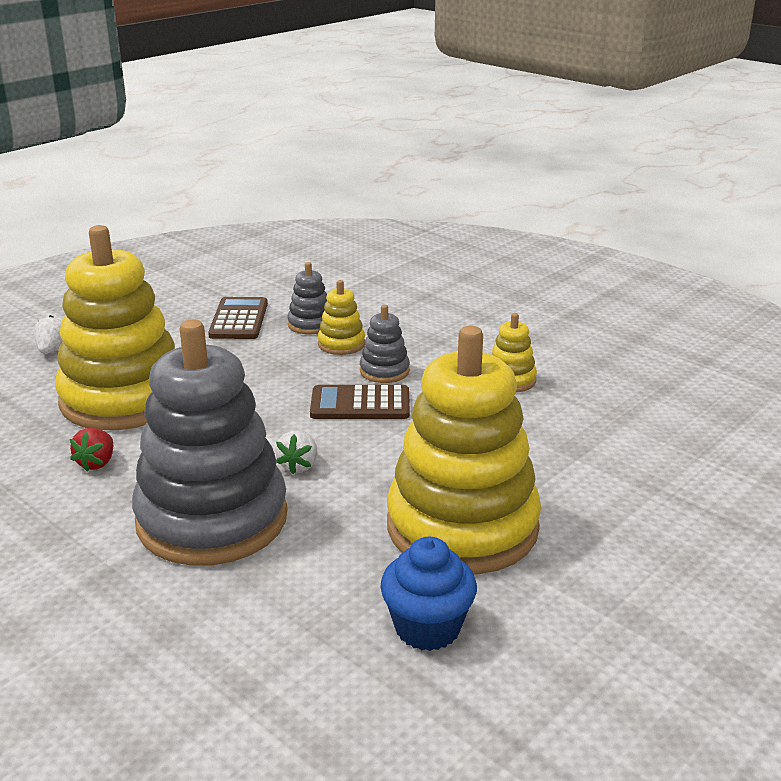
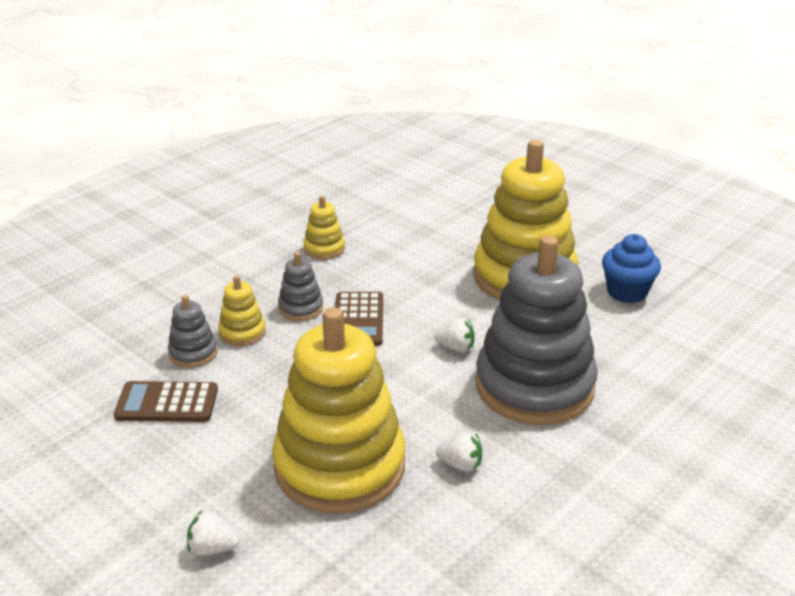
camera: 90 degrees left, 5 degrees up
red strawberry [70,428,113,471] -> white strawberry [436,431,482,472]

